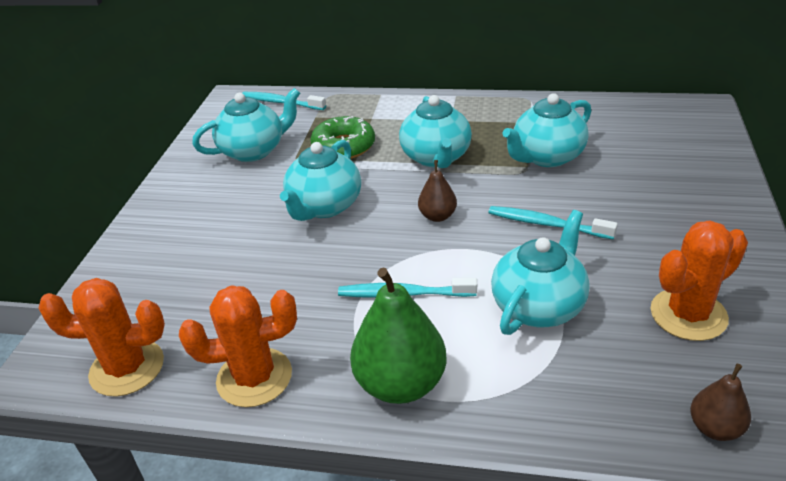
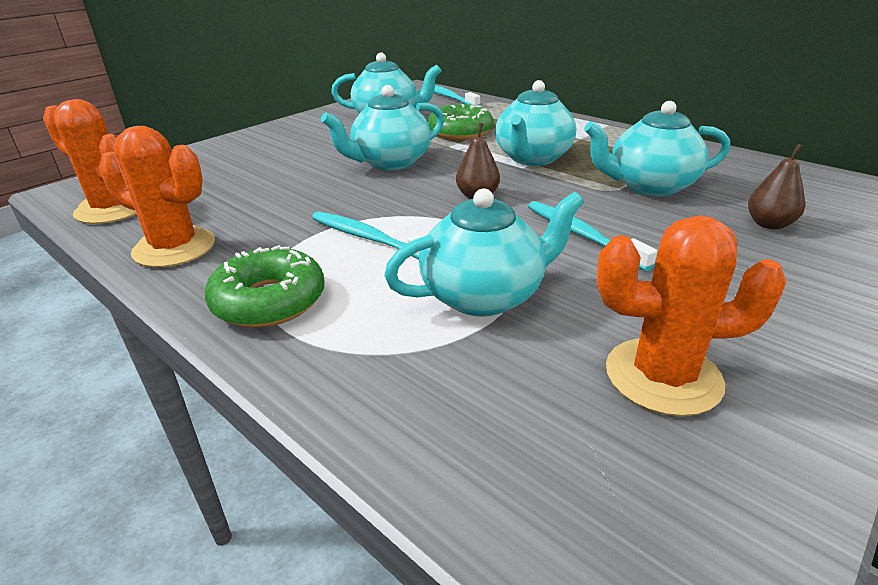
camera: 30 degrees right, 5 degrees down
green pear [350,267,447,404] -> green donut [205,245,325,328]
brown pear [690,364,751,441] -> brown pear moved to [748,143,805,229]

